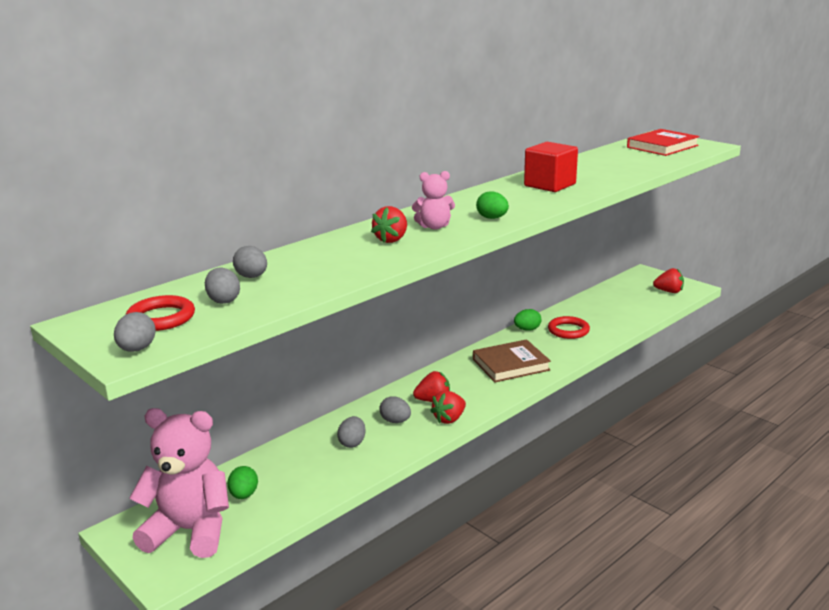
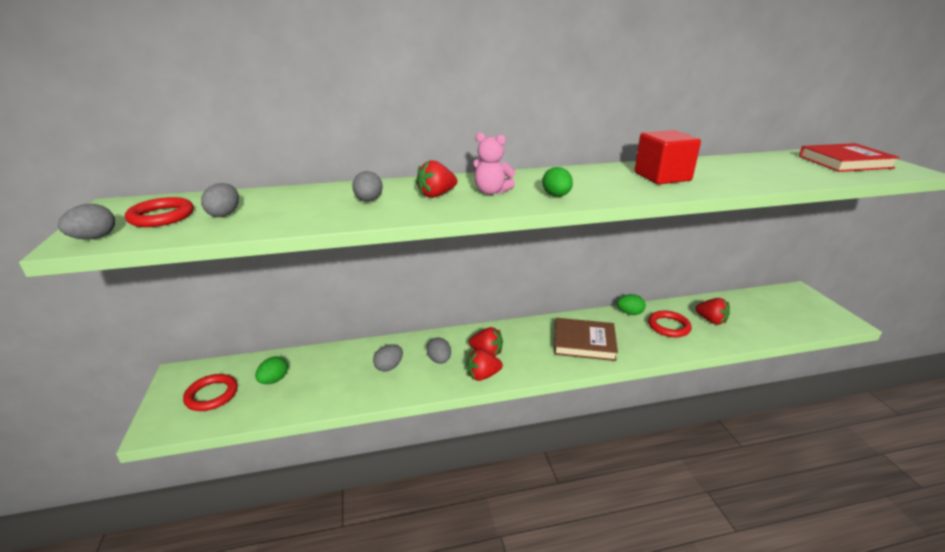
camera: 30 degrees right, 5 degrees up
pink teddy bear [129,408,229,558] -> red ring [183,374,238,411]
grey egg [233,246,267,278] -> grey egg moved to [352,171,383,202]
red strawberry [653,268,684,293] -> red strawberry moved to [696,298,730,325]

